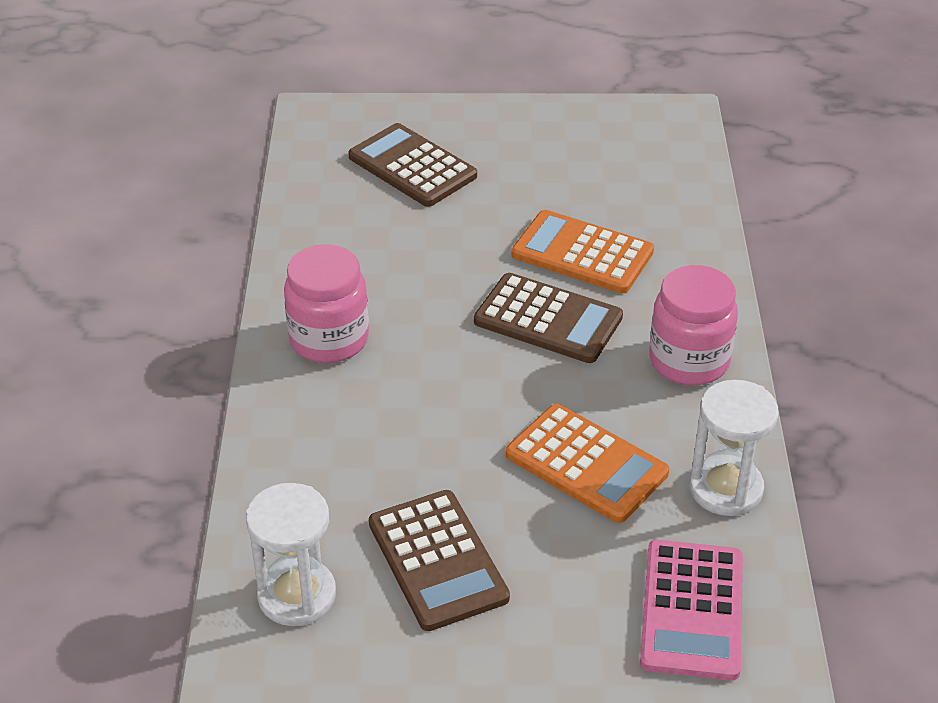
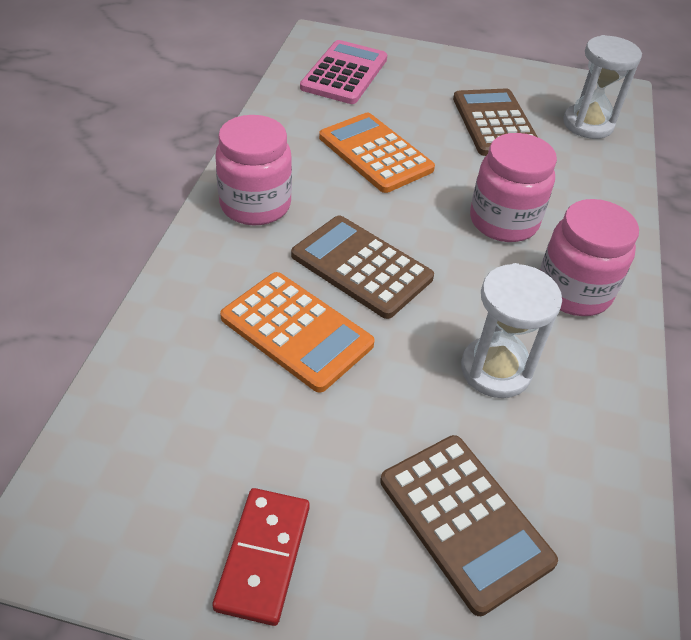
camera: 170 degrees left, 5 degrees up
white hourglass [689,380,778,516] -> white hourglass moved to [461,263,562,398]
none -> red domino [212,488,310,626]
none -> pink jar [470,133,557,242]

